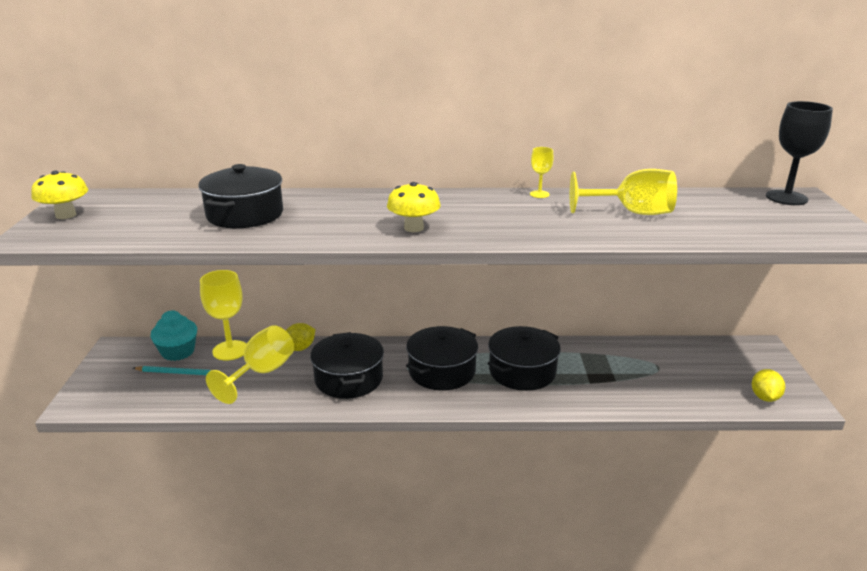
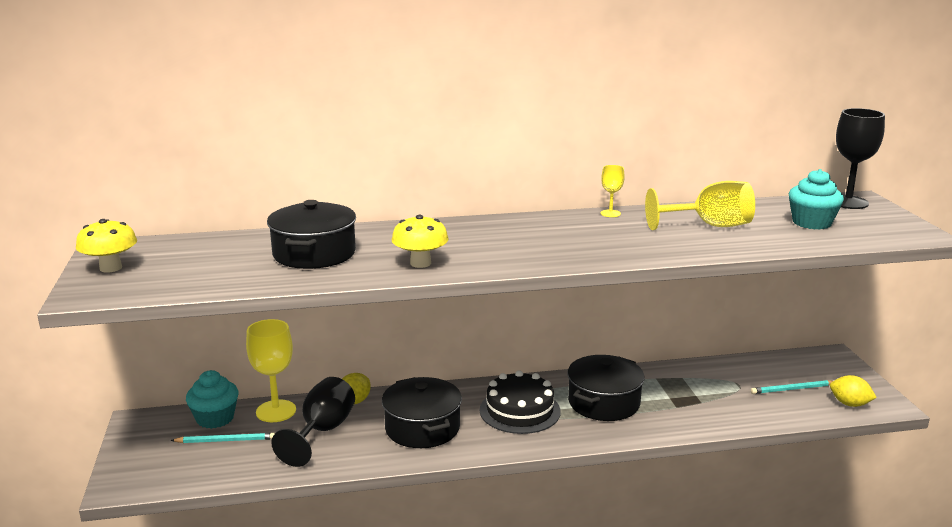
camera: 10 degrees left, 5 degrees down
yellow goblet [206,325,294,404] -> black goblet [271,377,355,467]
yellow mushroom [387,182,440,232] -> yellow mushroom moved to [392,215,449,268]
black pot [406,326,478,390] -> black cake [480,370,561,434]
yellow lemon [752,369,785,402] -> yellow lemon turned 60 degrees counterclockwise [830,375,877,407]
none -> turquoise pencil [751,380,833,394]
none -> turquoise cupcake [789,169,844,230]

